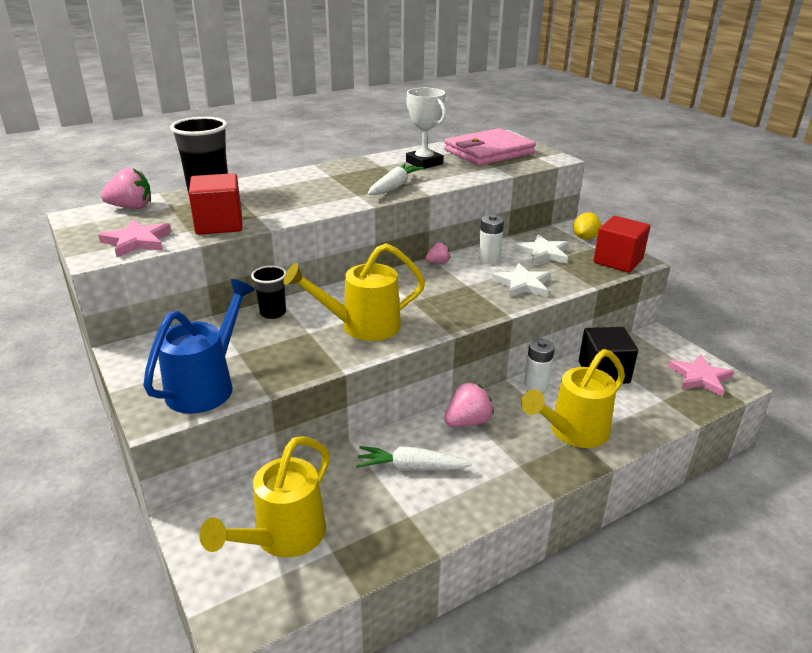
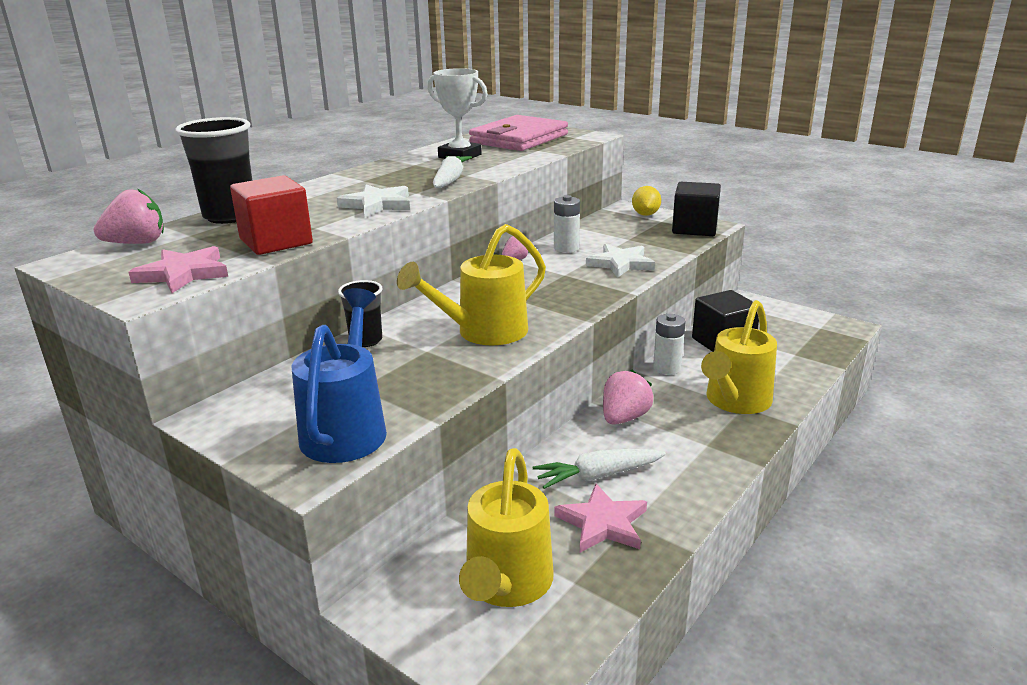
camera: 20 degrees left, 5 degrees down
white star [515,235,569,265] -> white star moved to [337,184,410,217]
red cube [593,216,650,273] -> black cube [672,182,721,236]
pink star [668,354,734,397] -> pink star moved to [554,484,647,553]

